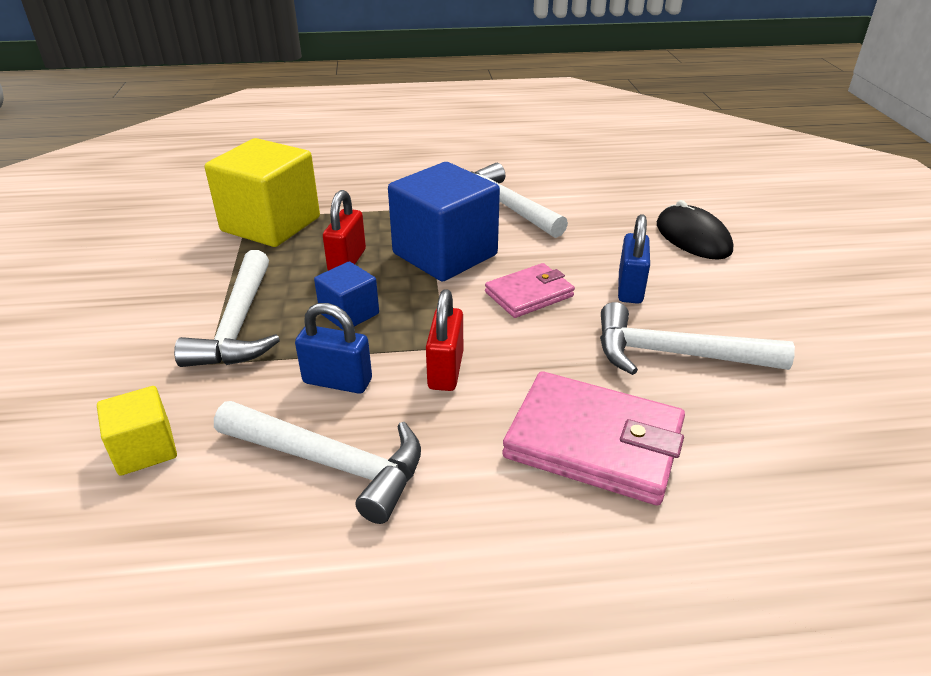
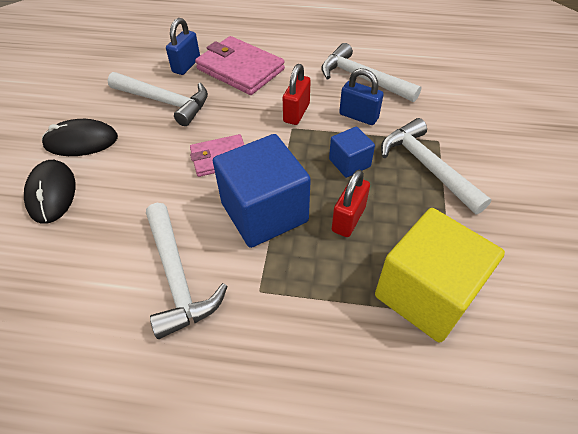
camera: 165 degrees left, 15 degrees up
yellow cube [97,386,177,476] -> none
white hammer [174,250,280,367] -> white hammer turned 45 degrees counterclockwise [381,118,492,214]
blue padlock [618,214,650,304] -> blue padlock moved to [166,18,200,75]
none -> black mouse [42,119,118,156]

